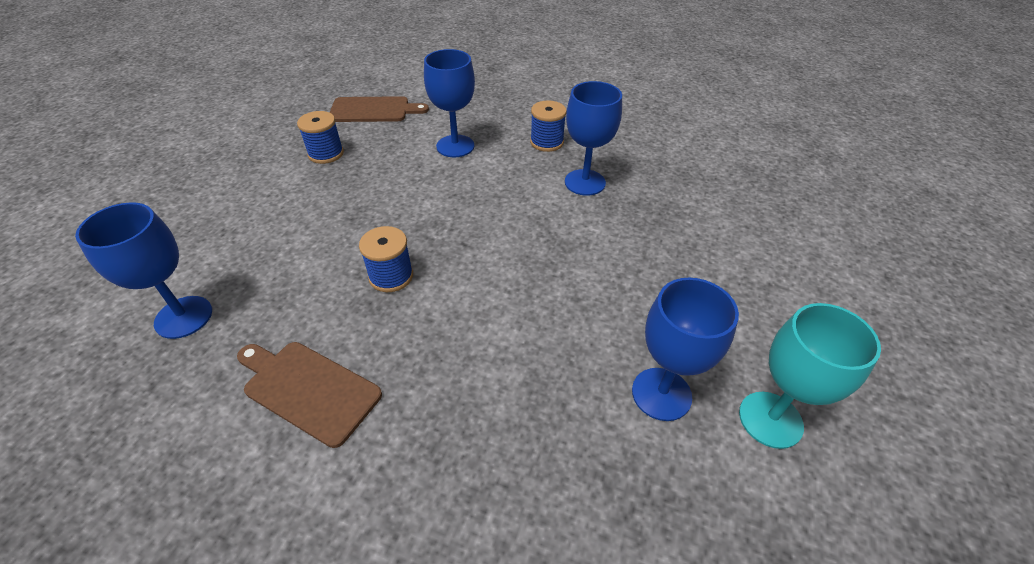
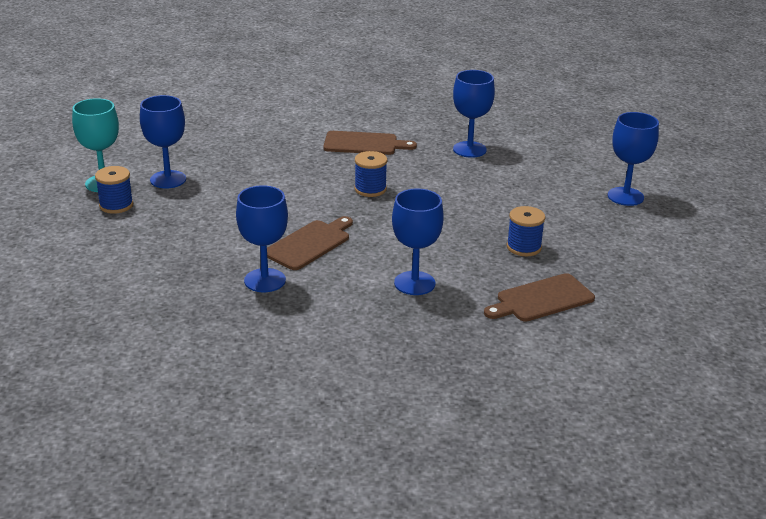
camera: 155 degrees right, 15 degrees down
blue spool [530,100,567,152] -> blue spool moved to [95,166,133,214]
none -> brown cutting board [267,216,353,270]
none -> blue goblet [608,112,659,206]

